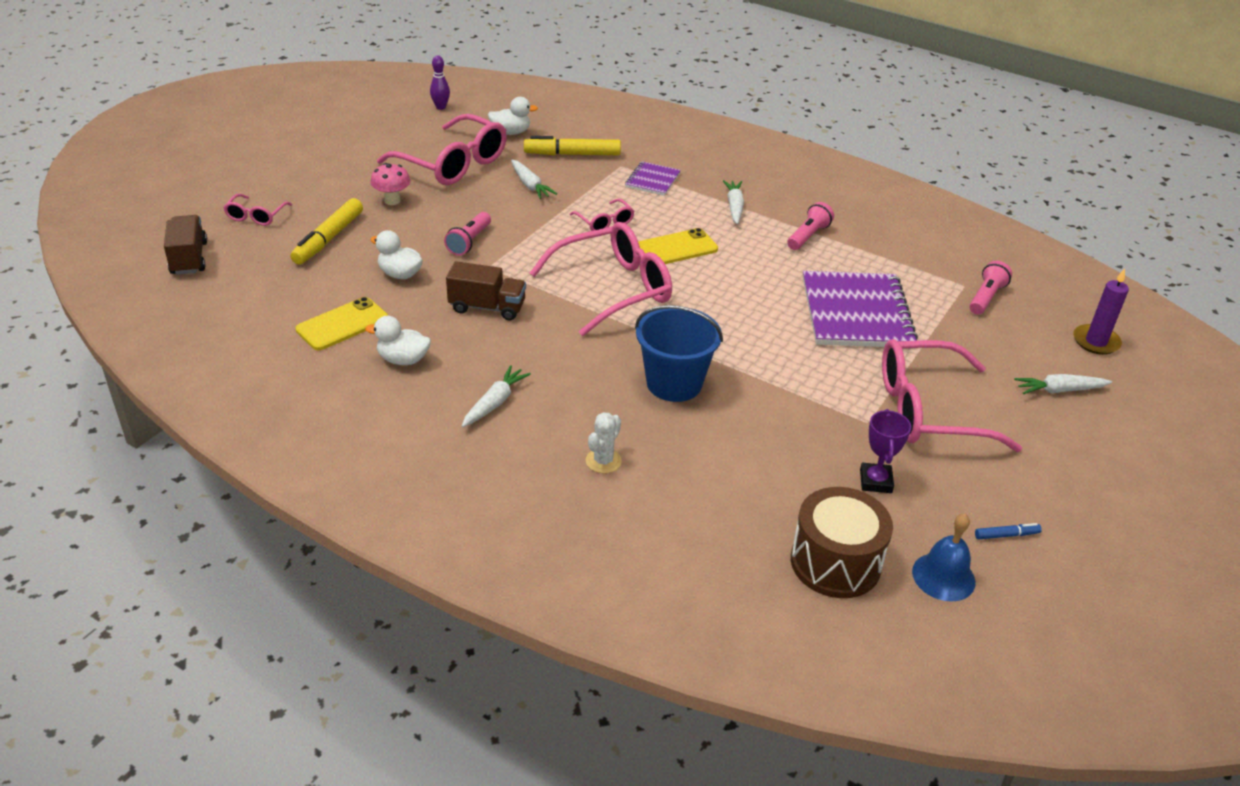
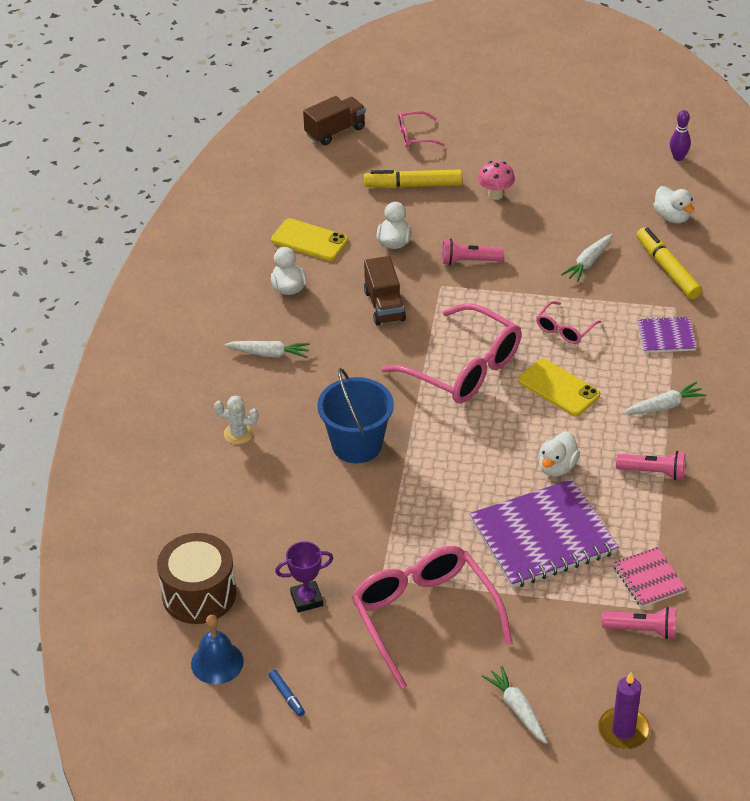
camera: 70 degrees right, 5 degrees up
pink glasses [377,114,507,185] -> none
none -> white duck [539,431,580,477]
none -> pink notebook [613,547,687,607]

